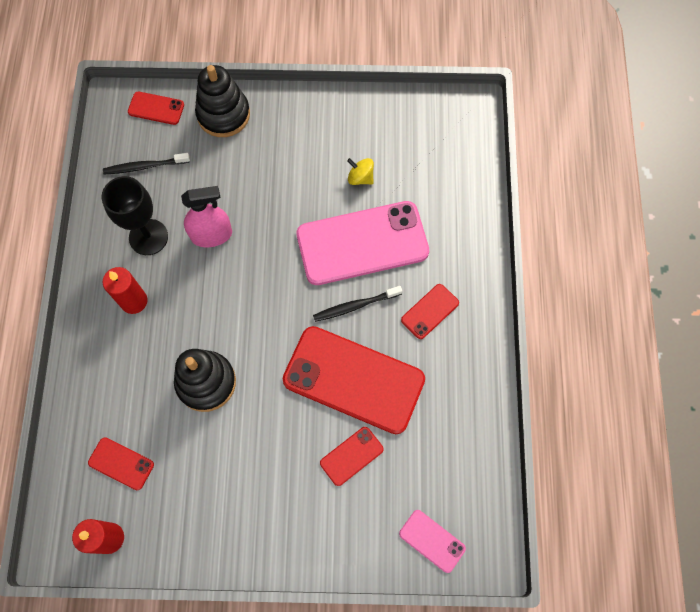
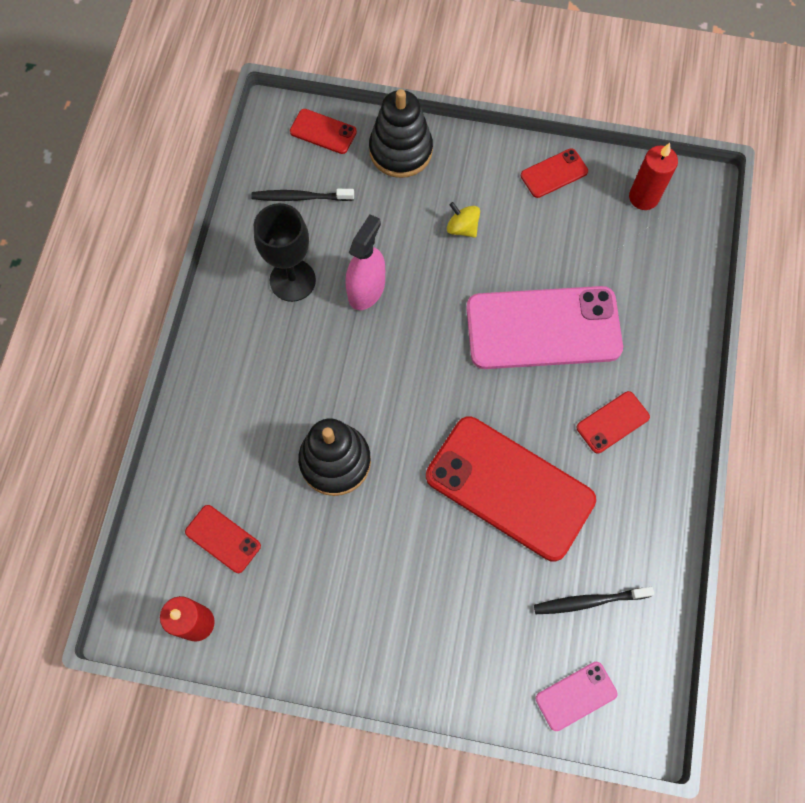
camera: 10 degrees right, 0 degrees up
red candle [103,267,147,314] -> red candle moved to [629,143,678,210]
pink spray bottle [181,186,232,247] -> pink spray bottle turned 60 degrees counterclockwise [345,214,385,310]
black toothbrush [313,286,402,322] -> black toothbrush moved to [534,587,654,614]
red phone [320,427,384,486] -> red phone moved to [521,148,588,198]
yellow spinning top [347,158,374,185] -> yellow spinning top moved to [447,202,480,238]
pink phone [399,510,466,573] -> pink phone turned 75 degrees counterclockwise [536,662,617,731]

